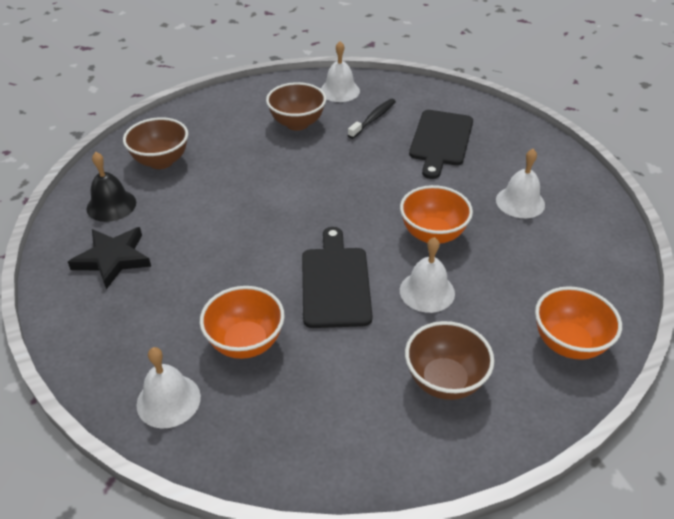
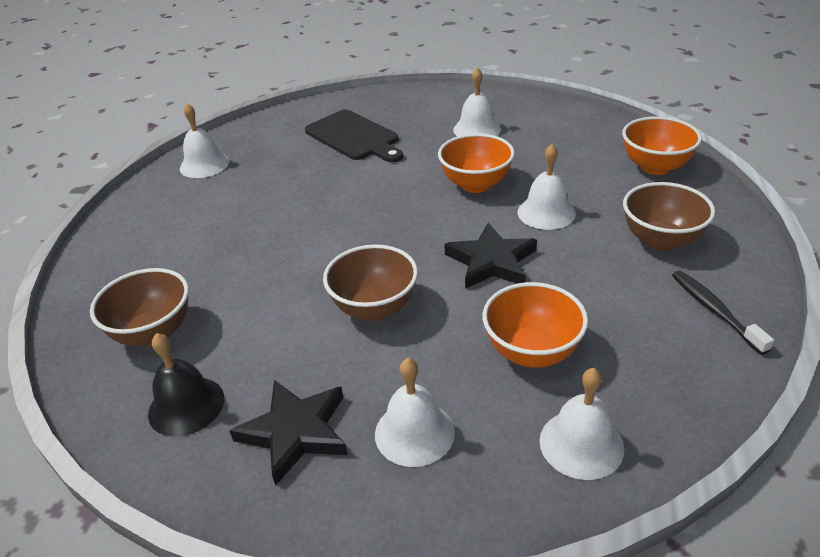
camera: 55 degrees left, 5 degrees down
brown bowl [266,82,326,131] -> brown bowl moved to [323,245,418,321]
black cutting board [302,227,373,328] -> black star [444,223,537,289]
black toothbrush [348,99,396,139] -> black toothbrush moved to [672,271,774,355]
none -> white bell [375,358,455,467]

